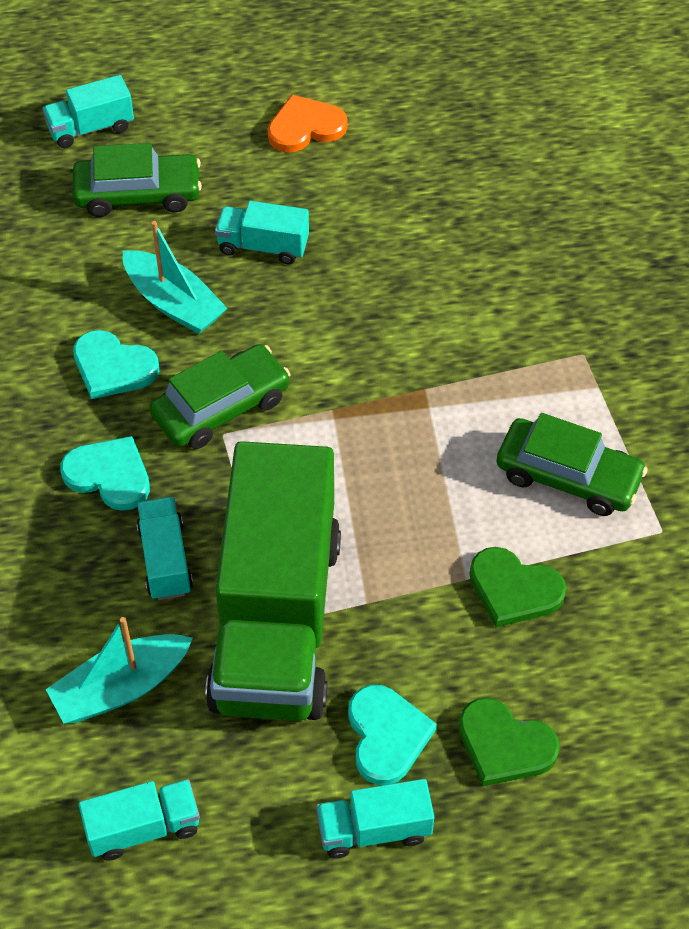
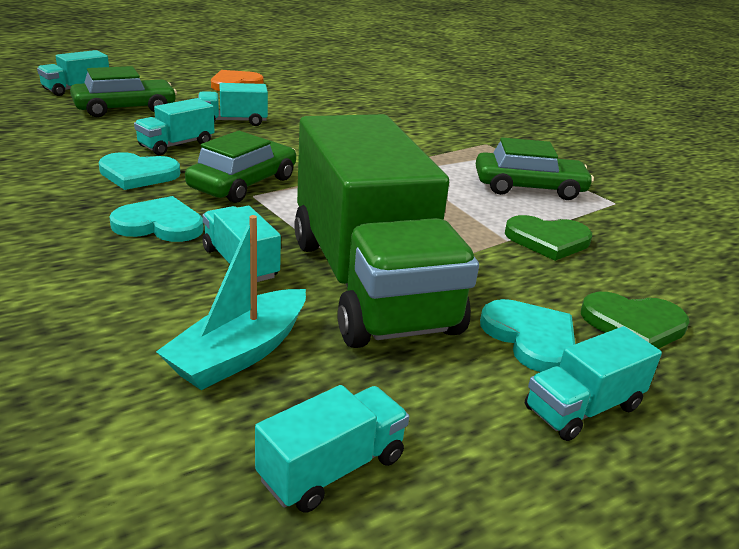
camera: 25 degrees left, 25 degrees down
turquoise boat [123,221,227,334] -> turquoise truck [134,98,215,156]

